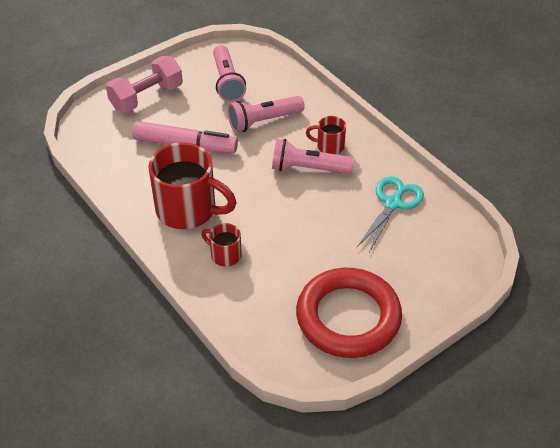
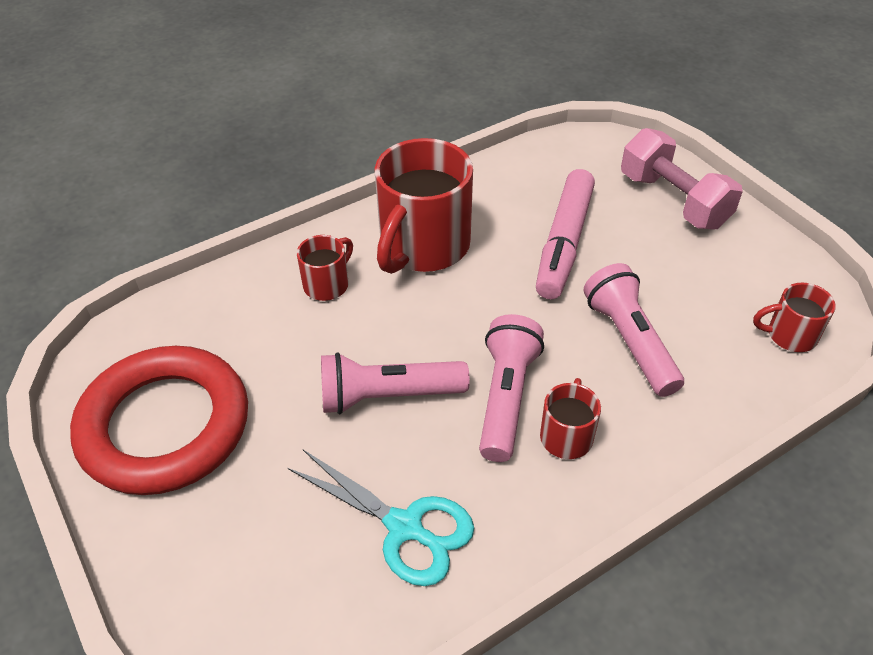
camera: 95 degrees right, 0 degrees up
pink flashlight [213,45,246,102] -> pink flashlight moved to [321,352,470,414]
none -> red mug [753,283,836,352]

